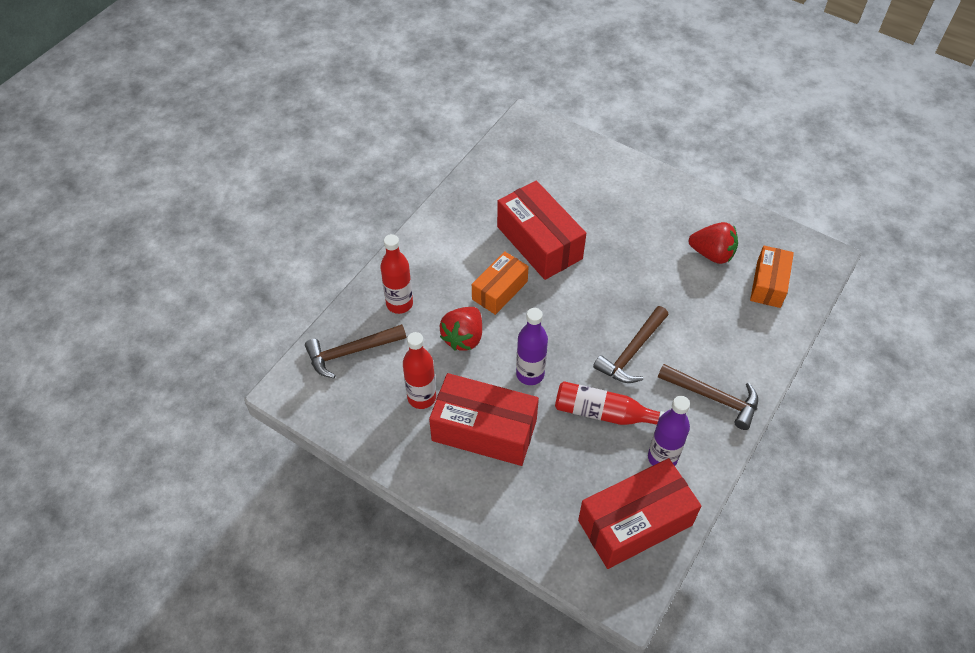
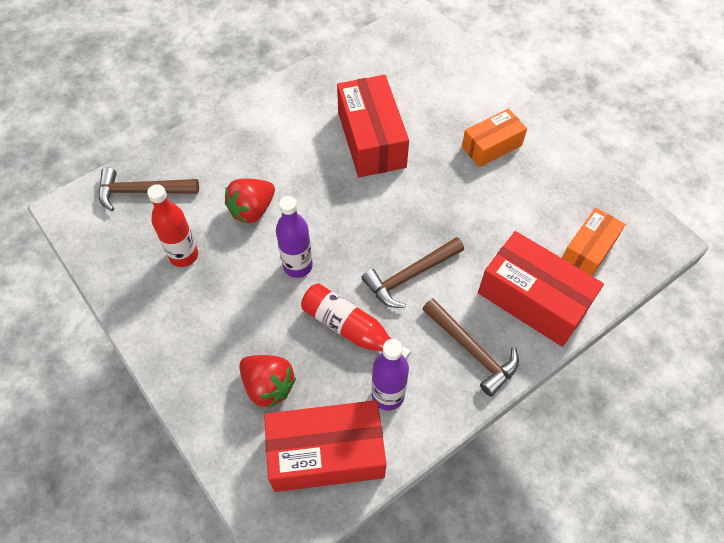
camera: 20 degrees right, 5 degrees up
red bottle [380,234,413,314] -> none
red box [429,373,539,466] -> red box moved to [478,231,604,347]
orange box [472,251,529,315] -> orange box moved to [462,108,527,167]
red strawberry [689,222,738,264] -> red strawberry moved to [239,355,296,408]

